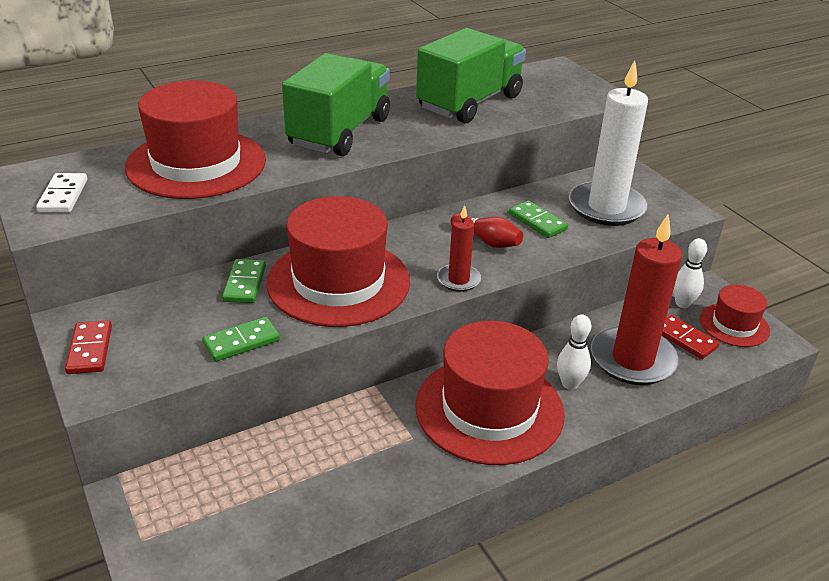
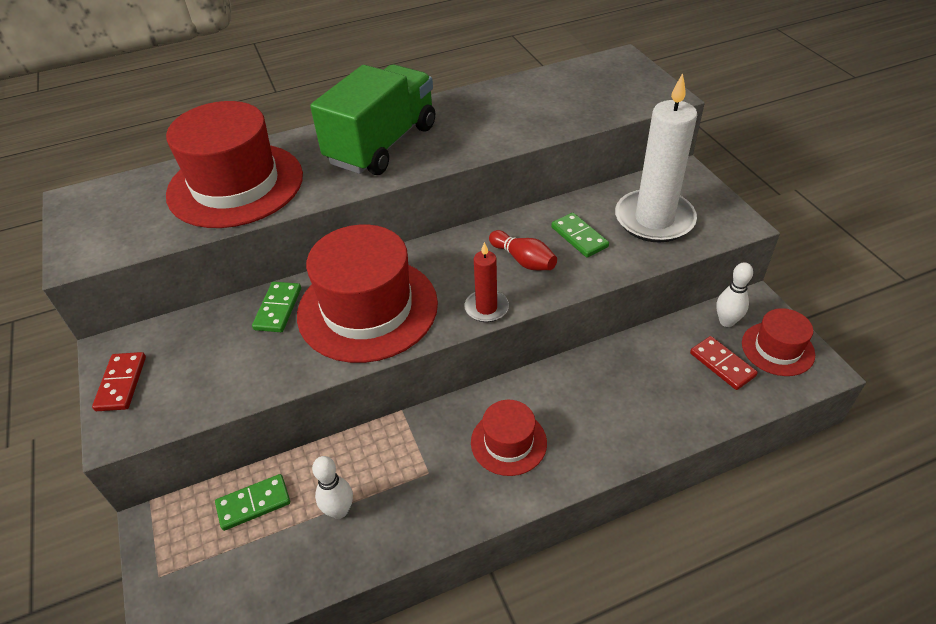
camera: 10 degrees right, 10 degrees up
white domino [36,173,87,213] -> none
green domino [202,317,280,362] -> green domino moved to [215,474,290,531]
red hat [415,321,565,465] -> red hat [471,400,547,476], size x0.52
green truck [416,28,526,123] -> none
white bowling pin [557,314,591,390] -> white bowling pin moved to [312,456,353,519]
red candle [591,215,682,385] -> none

